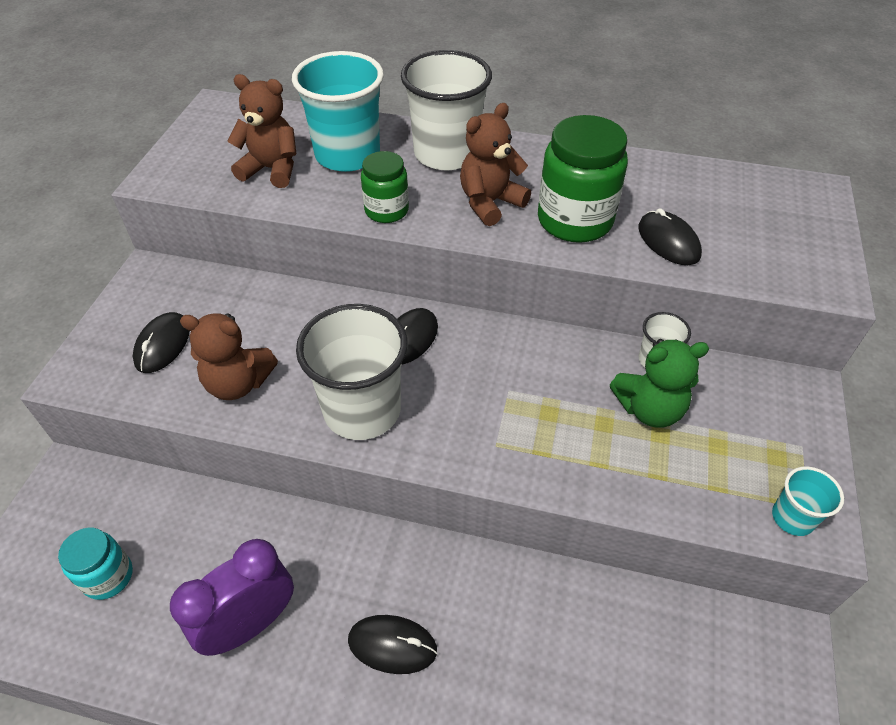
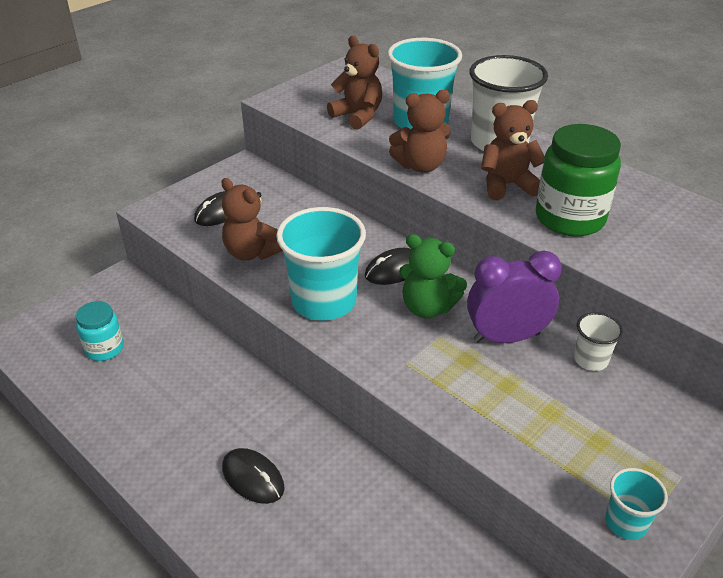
camera: 30 degrees right, 10 degrees down
purple clock [170,539,294,656] -> purple clock moved to [467,251,562,343]
white cup [296,304,408,440] -> turquoise cup [276,207,366,321]
green jar [361,151,409,223] -> brown teddy bear [389,90,450,173]
green teddy bear [610,339,709,428] -> green teddy bear moved to [399,234,467,318]
black mouse [638,208,702,265] -> none

